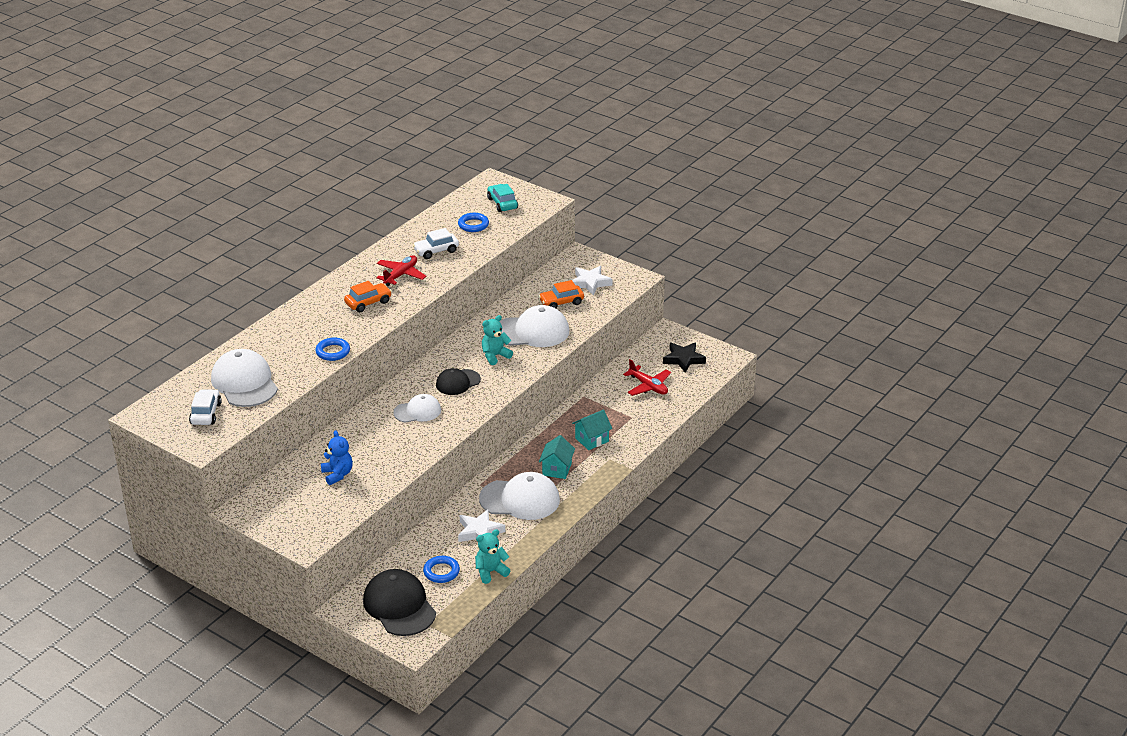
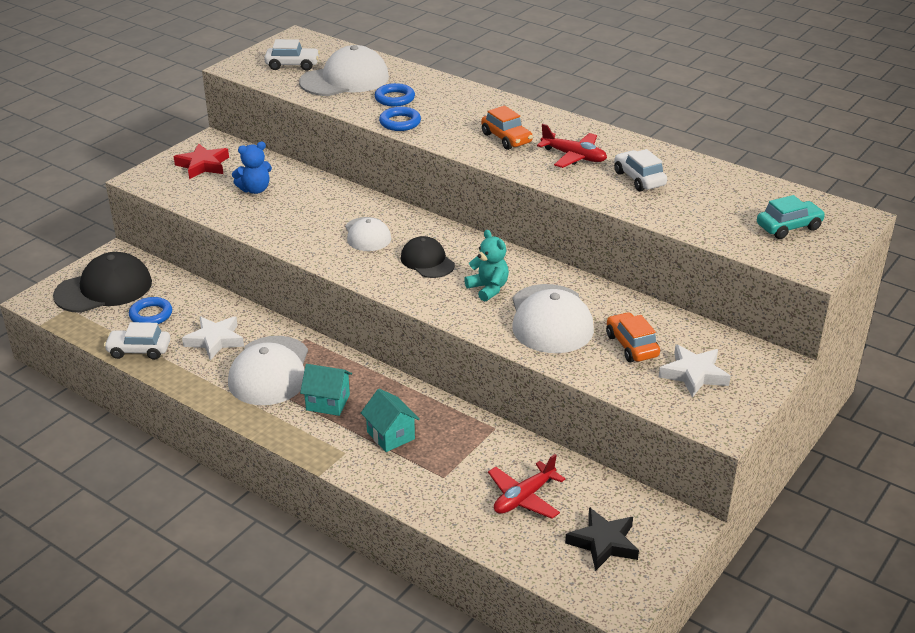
camera: 90 degrees right, 0 degrees up
blue ring [458,213,489,232] -> blue ring moved to [375,83,415,107]
turquoise teddy bear [475,529,511,584] -> white car [104,322,170,360]
none -> red star [174,143,229,179]

